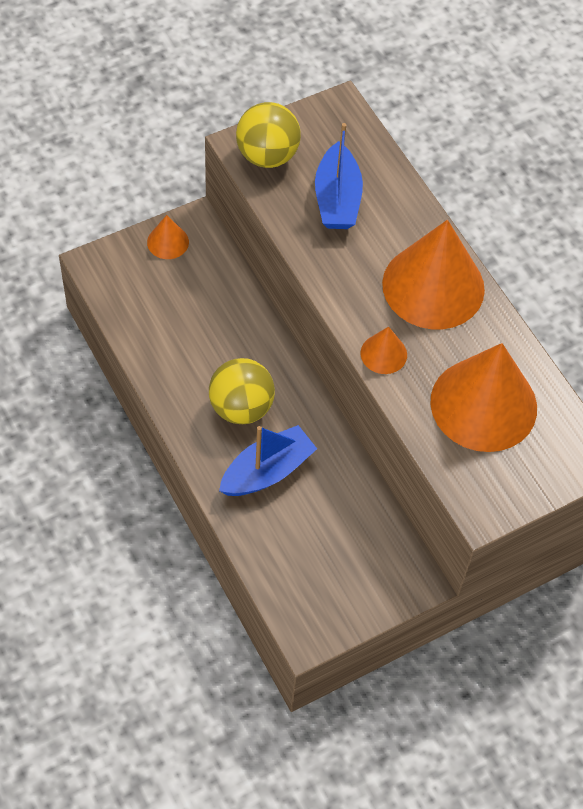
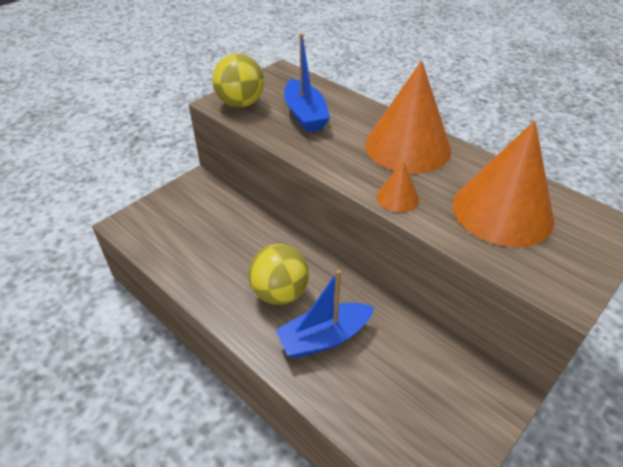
camera: 15 degrees left, 15 degrees down
orange cone [147,215,189,259] -> none
blue boat [219,425,317,496] -> blue boat turned 150 degrees counterclockwise [275,270,374,358]

